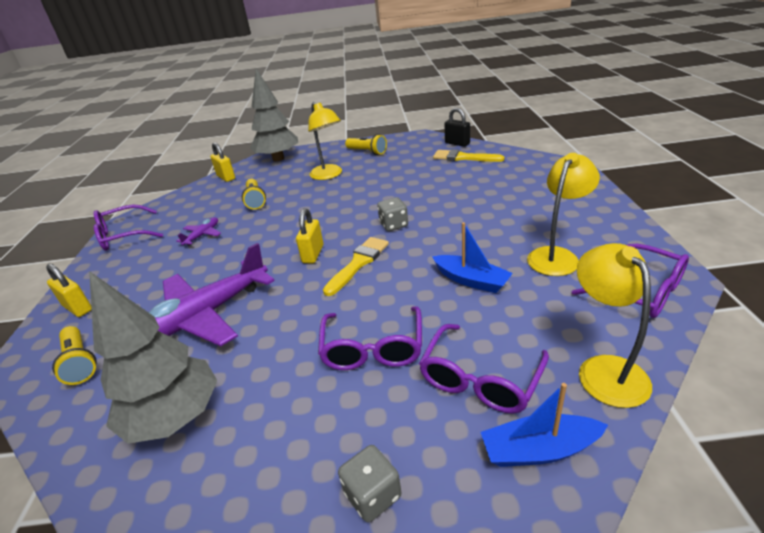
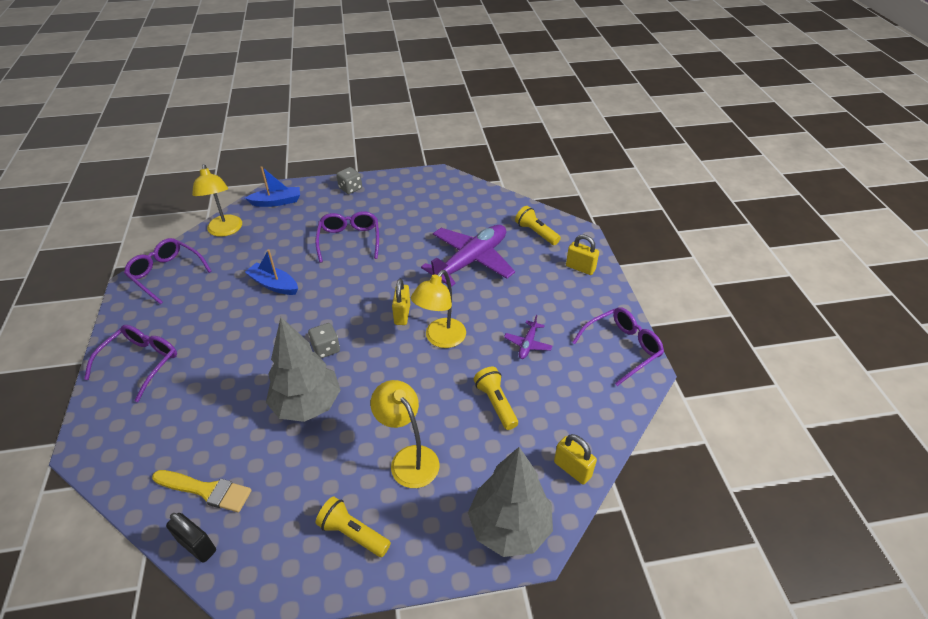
camera: 170 degrees right, 10 degrees up
grey tree [89,271,218,444] -> grey tree moved to [266,317,341,422]
yellow brush [323,237,389,296] -> none
purple glasses [419,324,549,414] -> purple glasses moved to [84,325,177,402]
yellow lamp [527,153,600,276] -> yellow lamp moved to [411,270,466,348]

